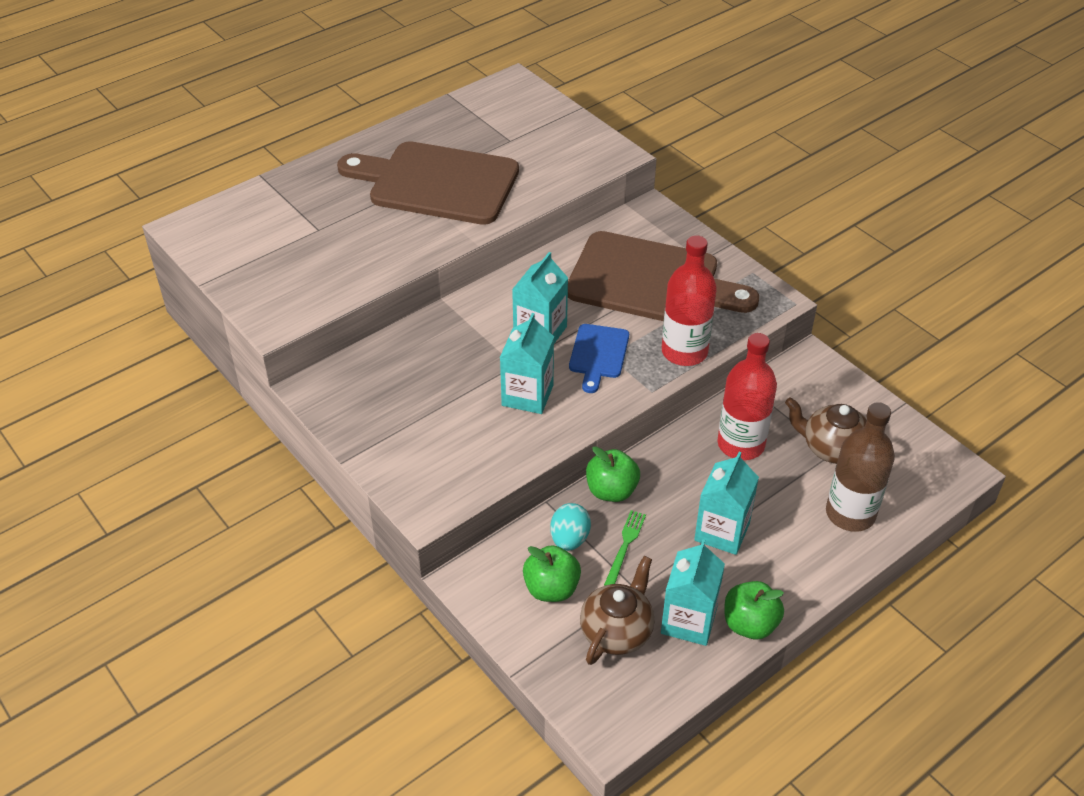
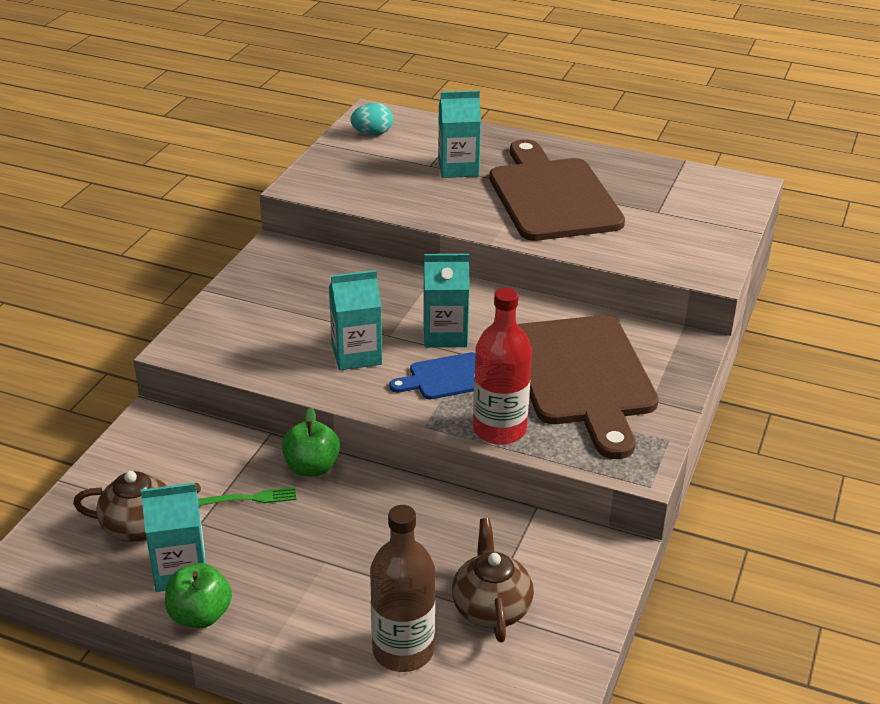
camera: 60 degrees right, 10 degrees down
green apple [523,545,581,602] -> none
turquoise egg [550,503,591,551] -> turquoise egg moved to [351,103,393,135]
turquoise carton [694,452,759,555] -> turquoise carton moved to [438,91,481,178]
red bottle [717,333,777,460] -> none

